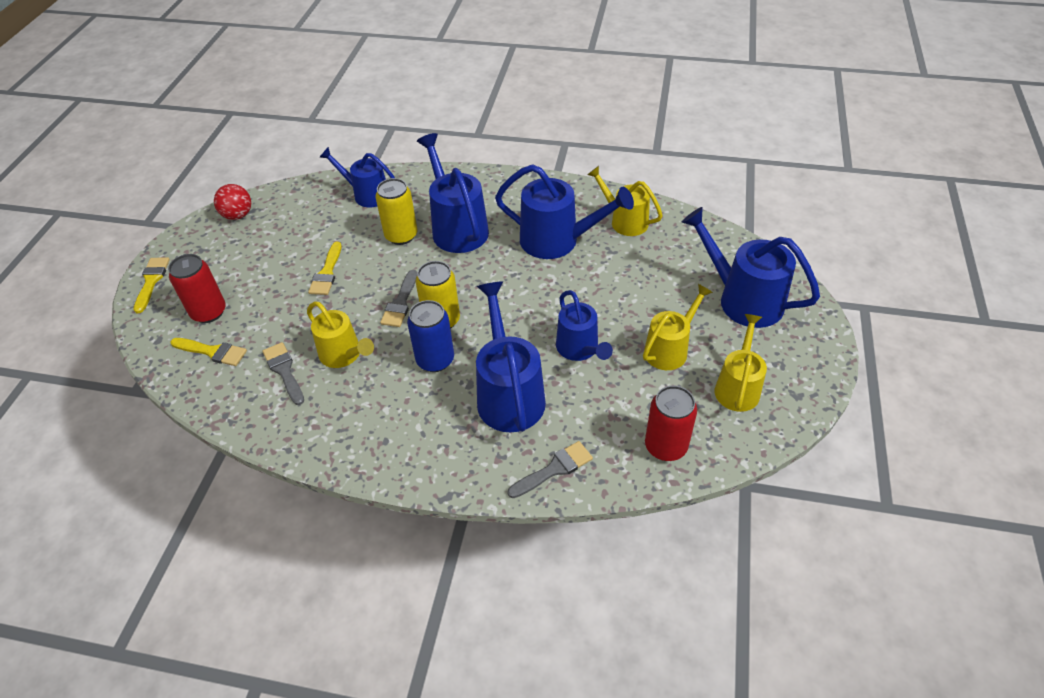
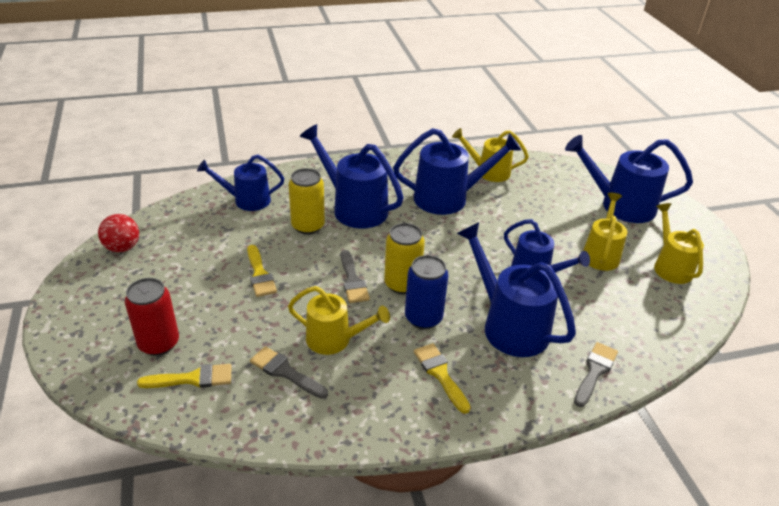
camera: 30 degrees left, 10 degrees down
yellow brush [133,257,170,313] -> yellow brush moved to [414,343,471,414]
red can [645,386,697,461] -> none

